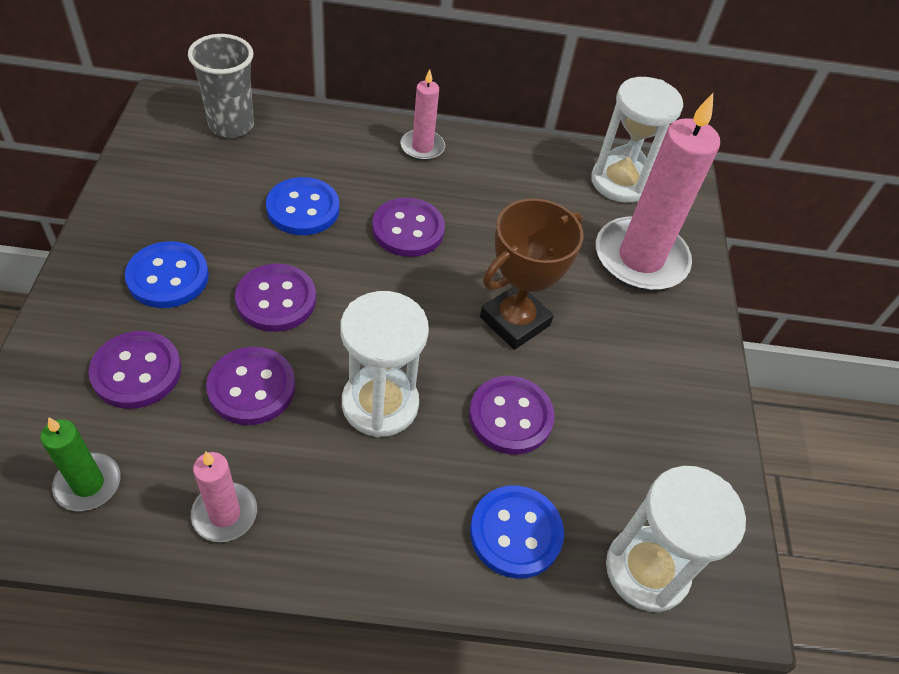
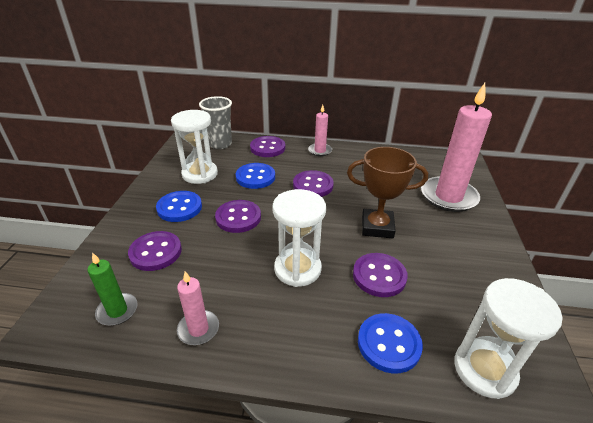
camera: 10 degrees right, 15 degrees down
purple button [206,347,295,425] -> purple button moved to [250,136,285,157]
brown trophy [480,198,583,350] -> brown trophy turned 45 degrees clockwise [347,147,428,238]
white hourglass [591,77,683,203] -> white hourglass moved to [171,110,218,184]

